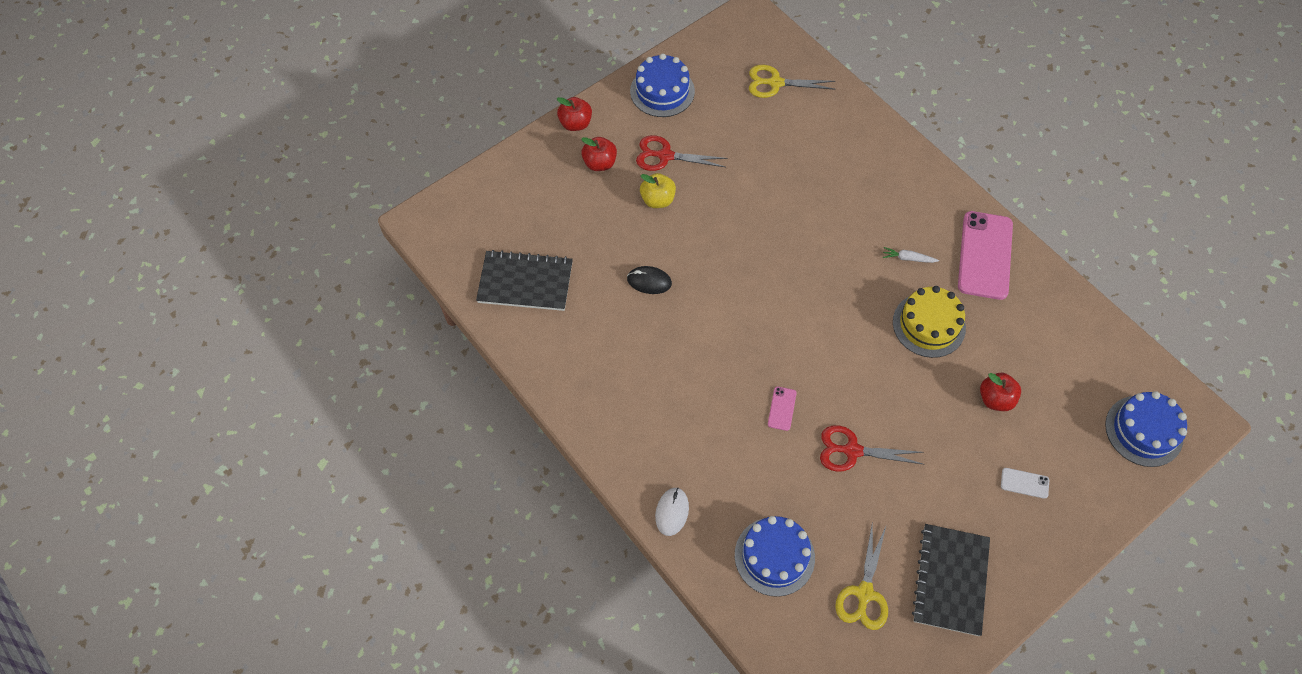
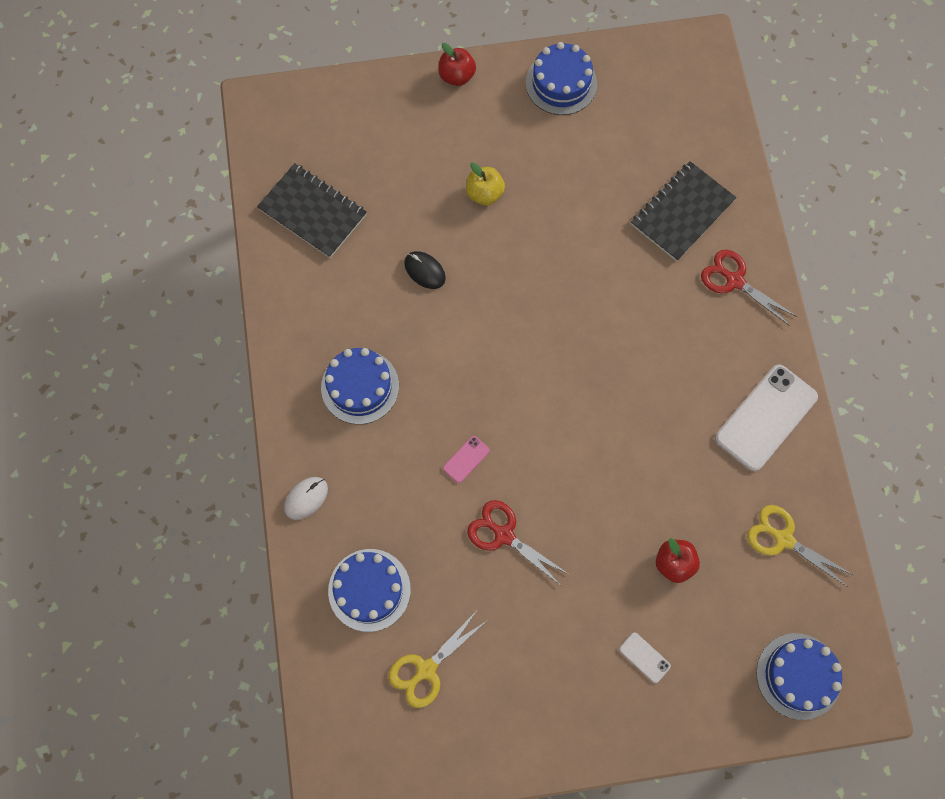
camera: 30 degrees right, 10 degrees up
red apple [581,137,617,171] -> none
red scissors [636,135,728,171] -> red scissors moved to [701,250,797,326]
yellow scissors [749,65,836,98] -> yellow scissors moved to [747,505,853,587]
white carrot [883,247,939,263] -> none
yellow cake [893,286,966,358] -> none
black notebook [912,524,990,636] -> black notebook moved to [631,161,736,261]
pink phone [958,211,1013,300] -> white phone [715,364,818,471]
none -> blue cake [321,348,399,424]

